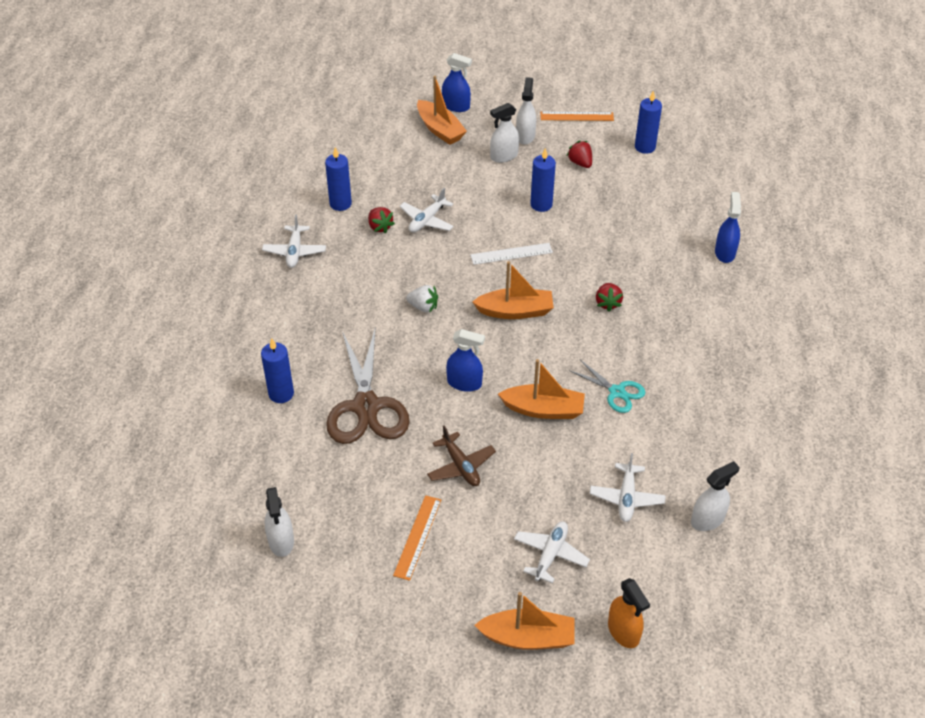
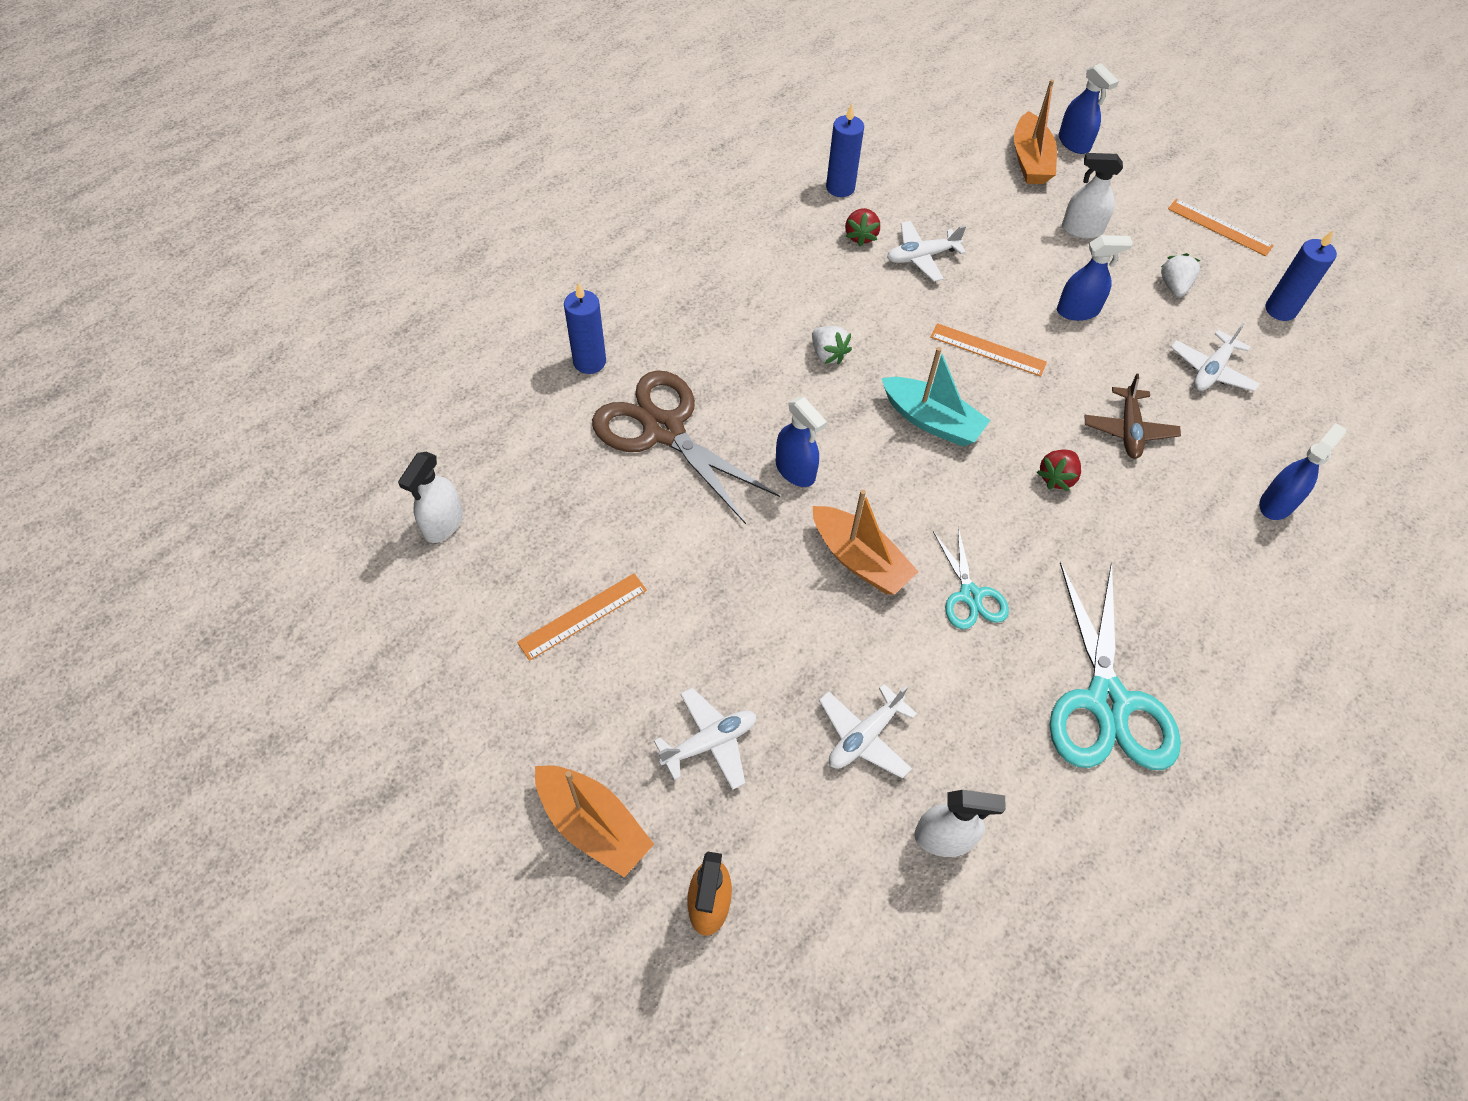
camera: 35 degrees right, 10 degrees up
white plane [262,215,326,268] -> white plane moved to [1171,323,1259,392]
brown scissors [326,330,410,444] -> brown scissors turned 105 degrees clockwise [592,370,780,524]
brown plane [427,425,496,486] -> brown plane moved to [1085,374,1181,459]
white ruler [470,243,553,265] -> orange ruler [930,323,1047,377]
orange boat [472,261,554,319] -> turquoise boat [882,347,990,447]
white spray bottle [516,77,536,145] -> none
blue candle [531,148,556,212] -> blue spray bottle [1057,235,1133,321]
red strawberry [567,141,592,168] -> white strawberry [1161,253,1201,297]
none -> turquoise scissors [1050,562,1181,770]

